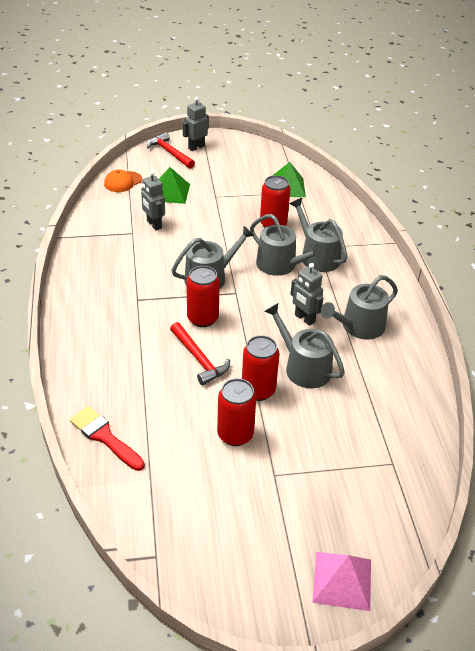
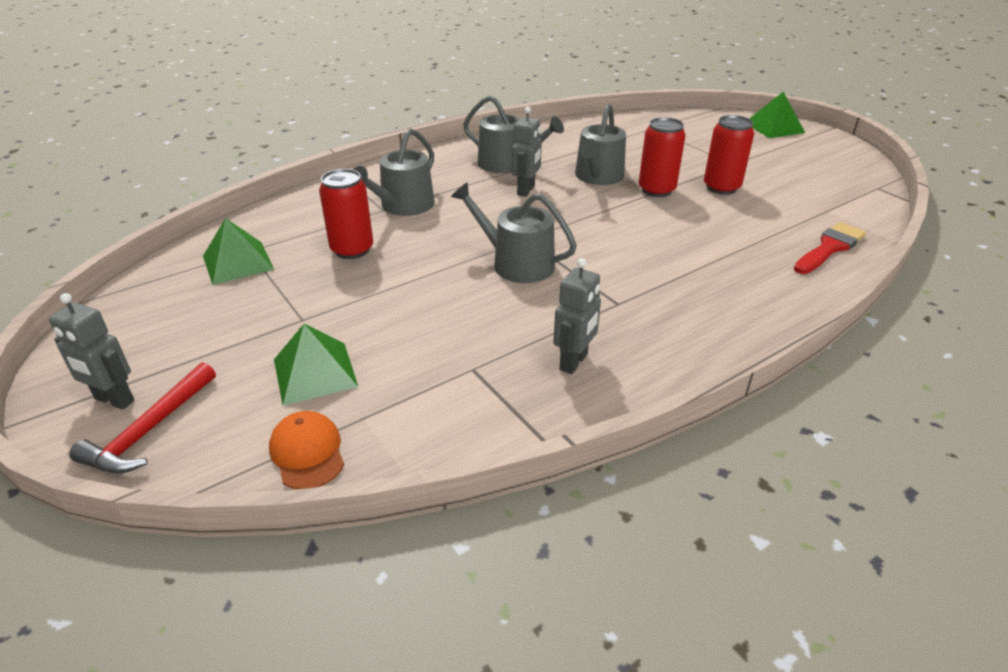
camera: 115 degrees left, 5 degrees down
red brush [70,406,145,471] -> red brush turned 150 degrees counterclockwise [794,222,866,274]
orange cap [104,170,142,192] -> orange cap turned 135 degrees counterclockwise [269,411,344,489]
grey robot [141,171,165,230] -> grey robot moved to [553,258,601,374]
red hammer [170,322,230,385] -> none
red can [187,266,220,327] -> none
grey watering can [250,214,325,276] -> none
pink pyramid [312,552,371,611] -> green pyramid [749,92,805,138]

